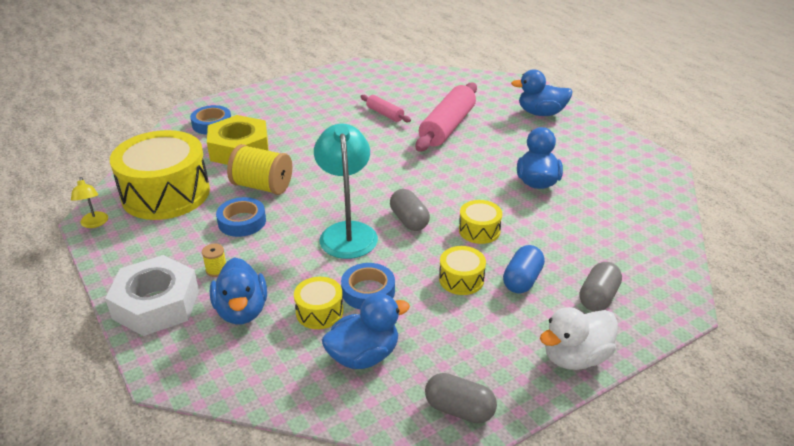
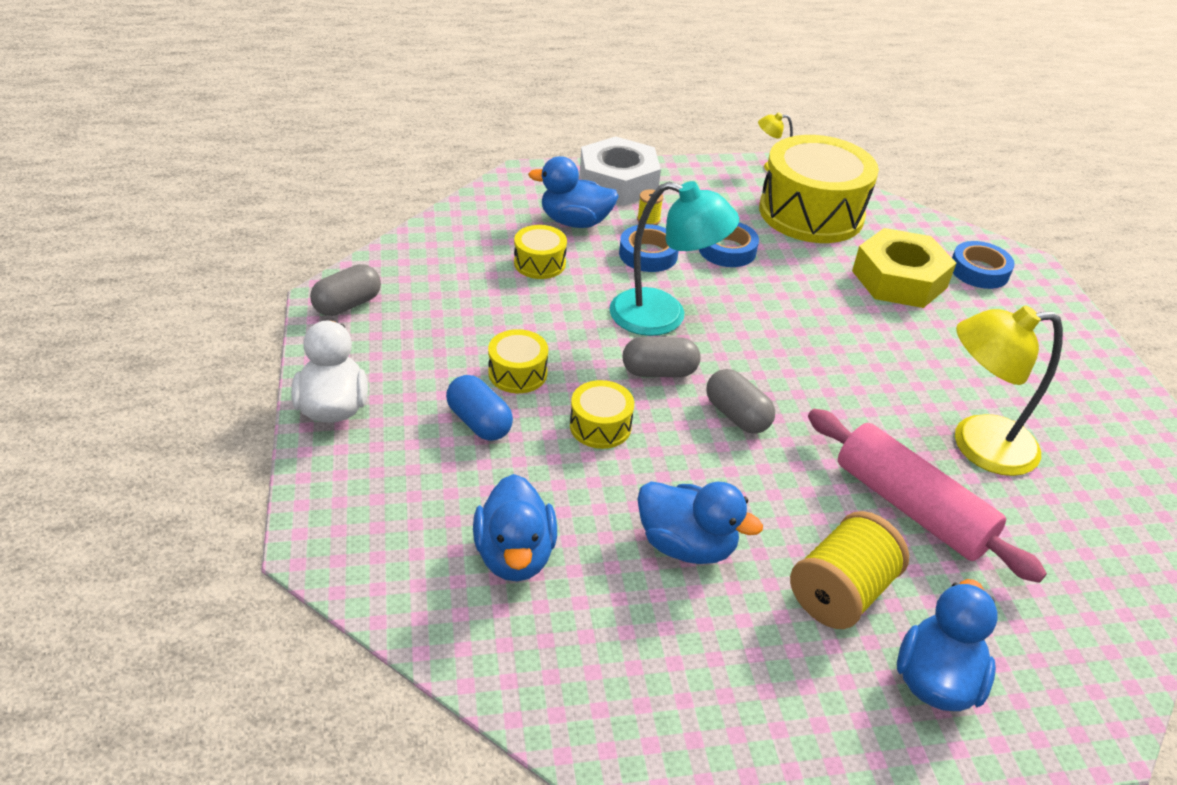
camera: 110 degrees right, 5 degrees up
yellow spool [227,144,292,195] -> yellow spool moved to [790,511,909,629]
blue duck [322,293,410,369] -> blue duck moved to [473,474,557,581]
blue tape [341,263,395,309] -> blue tape moved to [619,224,679,272]
pink rolling pin [360,95,411,122] -> yellow lamp [955,305,1063,476]
grey capsule [579,262,622,311] -> grey capsule moved to [706,369,775,434]

